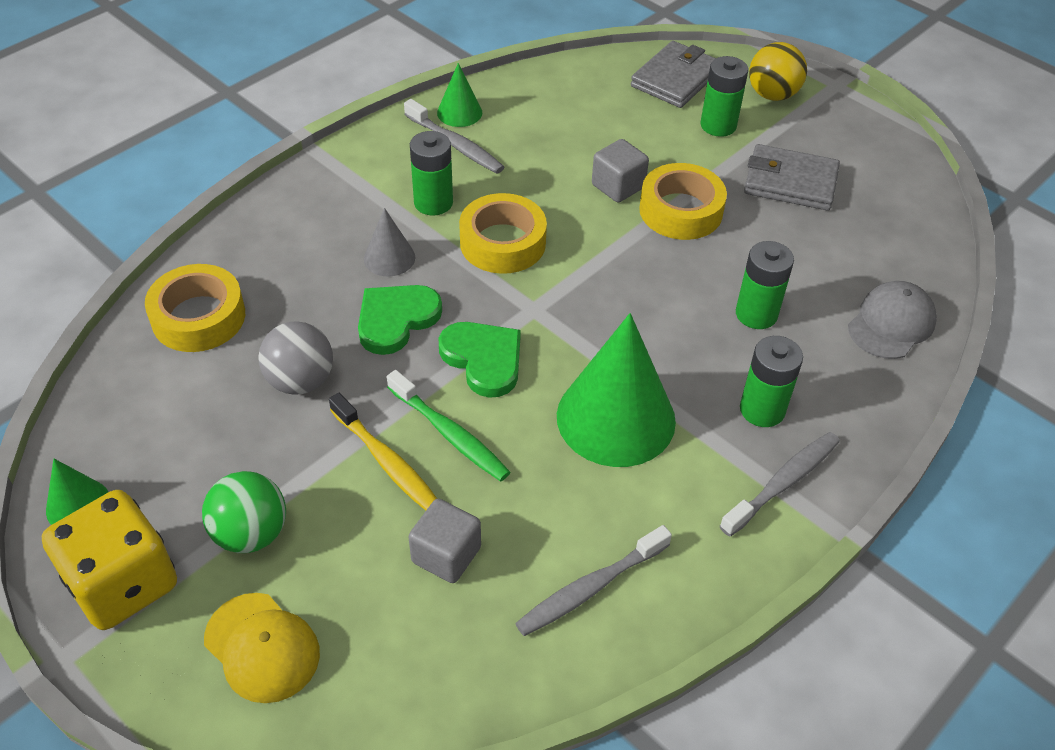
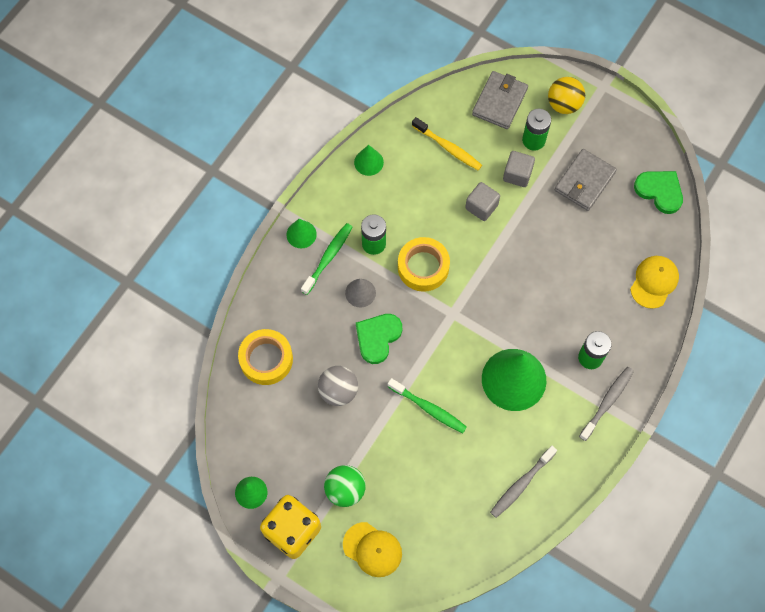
camera: 10 degrees left, 20 degrees up
yellow toothbrush [329,393,437,511] -> yellow toothbrush moved to [412,117,482,170]
grey toothbrush [404,99,504,173] -> none
grey cube [408,499,481,583] -> grey cube moved to [503,151,535,187]
green heart [439,322,521,398] -> green heart moved to [634,171,683,214]
yellow tape [639,163,727,240] -> none
green battery [736,241,794,329] -> none
grey wallet [744,144,840,211] -> grey wallet turned 60 degrees counterclockwise [555,149,617,211]
grey cap [848,281,937,359] -> yellow cap [630,256,679,309]
none -> green cone [286,219,317,248]
none -> green toothbrush [301,223,352,295]

